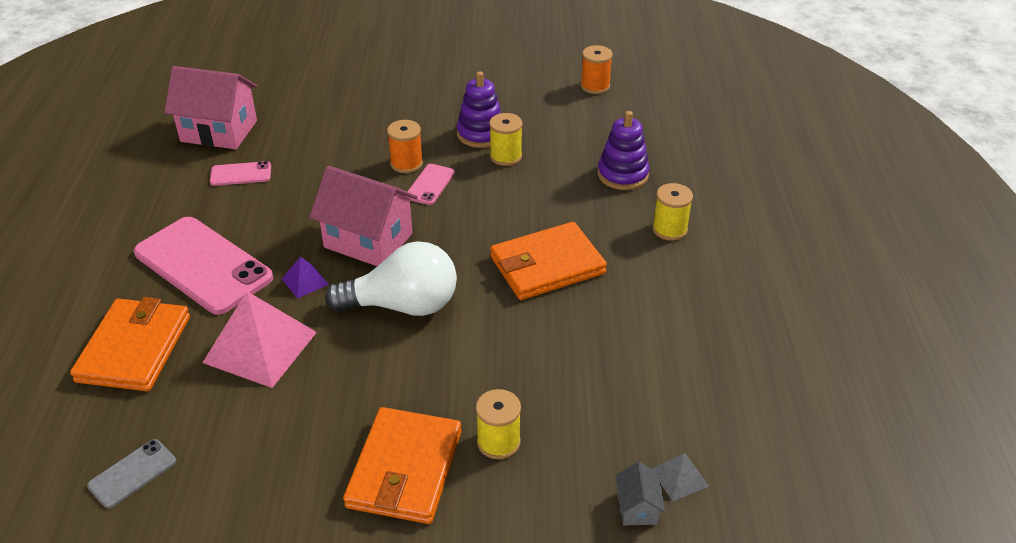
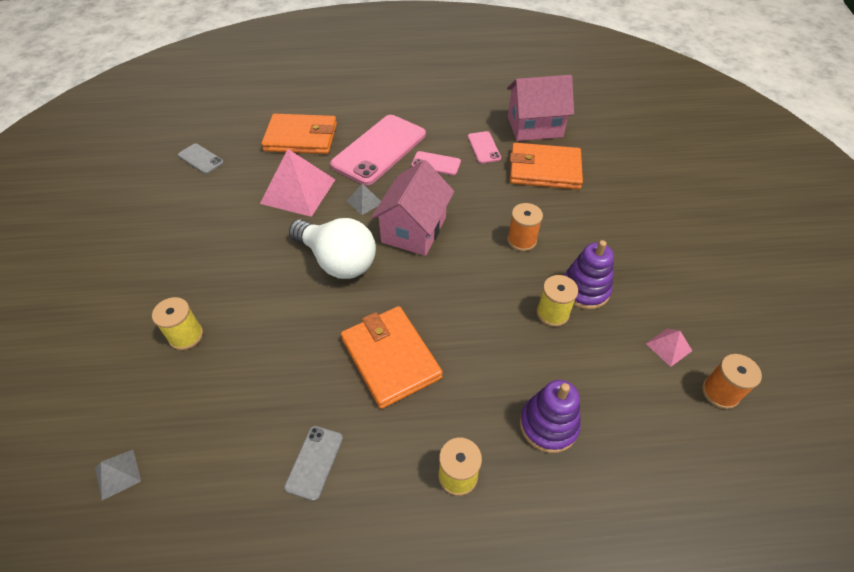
camera: 85 degrees right, 10 degrees up
pink house [164,66,257,149] -> pink house turned 75 degrees clockwise [507,75,574,141]
purple pyramid [282,257,329,299] -> grey pyramid [347,183,381,215]
white light bulb [325,241,457,316] -> white light bulb turned 45 degrees counterclockwise [289,218,376,279]
orange wallet [343,407,461,524] -> orange wallet moved to [510,143,583,190]
pink phone [405,164,455,205] -> pink phone moved to [411,151,461,175]
grey house [616,462,665,526] -> none
none -> grey phone [284,426,343,501]
none -> pink pyramid [646,329,692,367]

